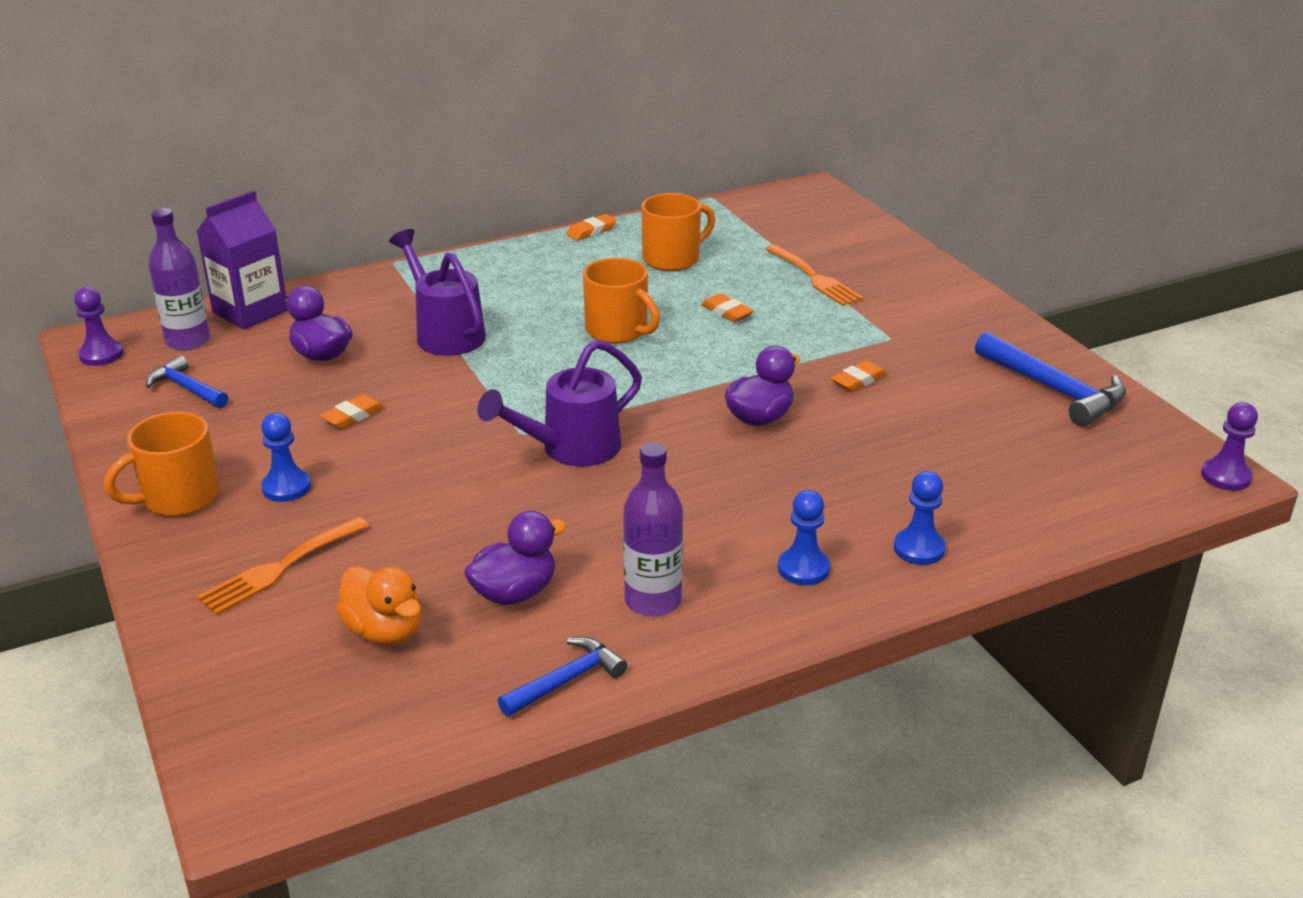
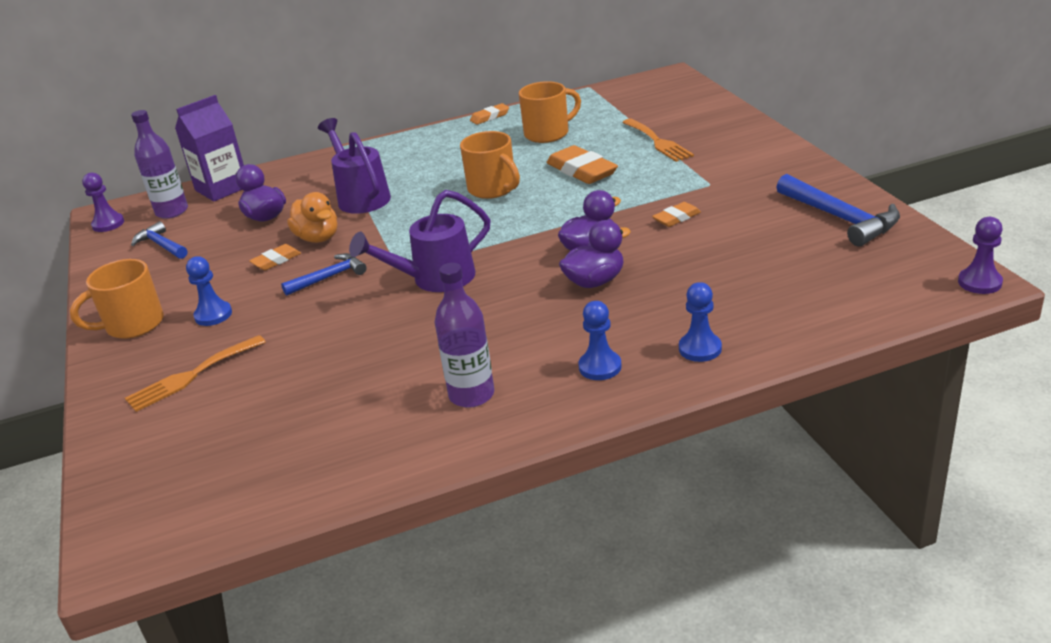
camera: 10 degrees right, 0 degrees up
orange duck [336,566,421,646] -> orange duck moved to [287,192,337,243]
purple duck [464,511,566,605] -> purple duck moved to [559,220,631,288]
blue hammer [498,637,627,717] -> blue hammer moved to [281,253,367,296]
orange eraser [701,293,754,322] -> orange eraser [547,145,618,184], size x1.82

